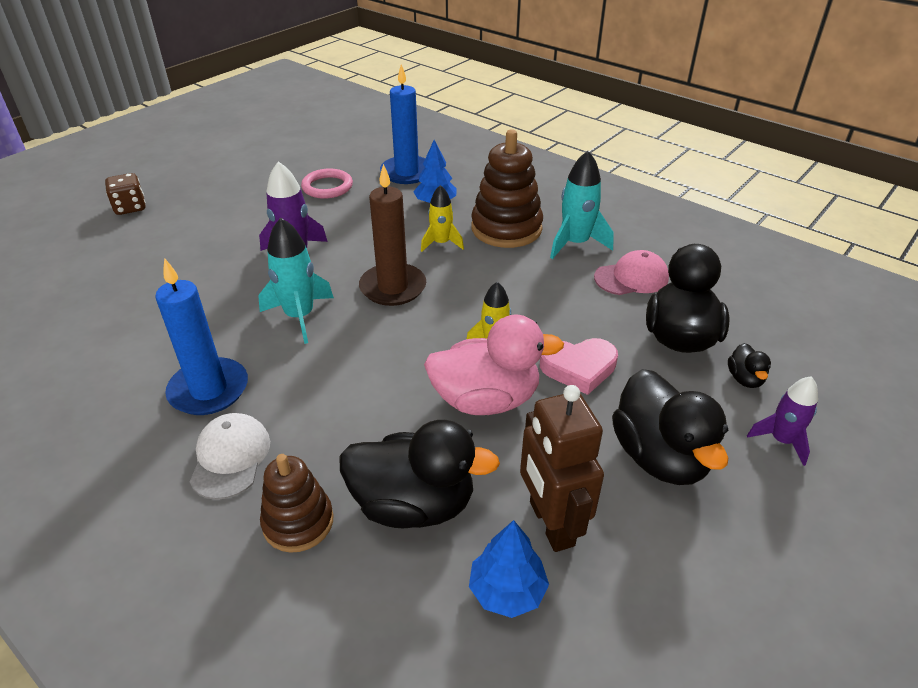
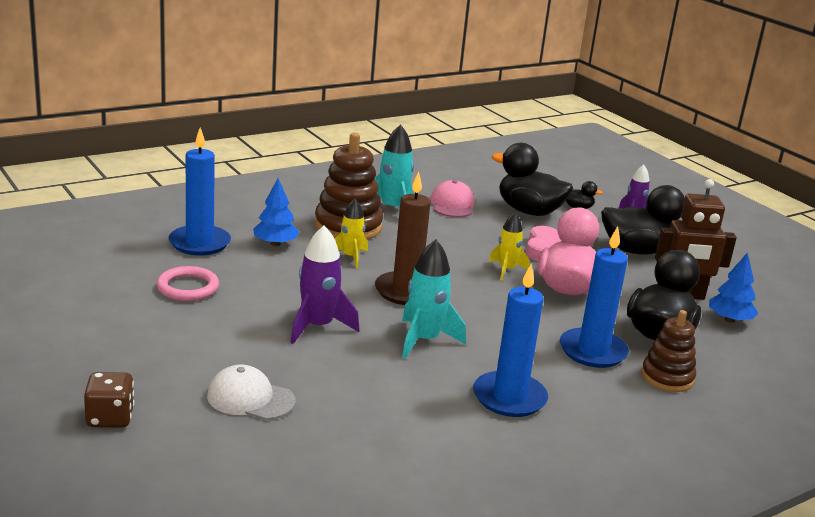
camera: 75 degrees left, 15 degrees down
white cap [190,413,270,500] -> white cap moved to [207,364,296,420]
none -> blue candle [560,226,629,368]

